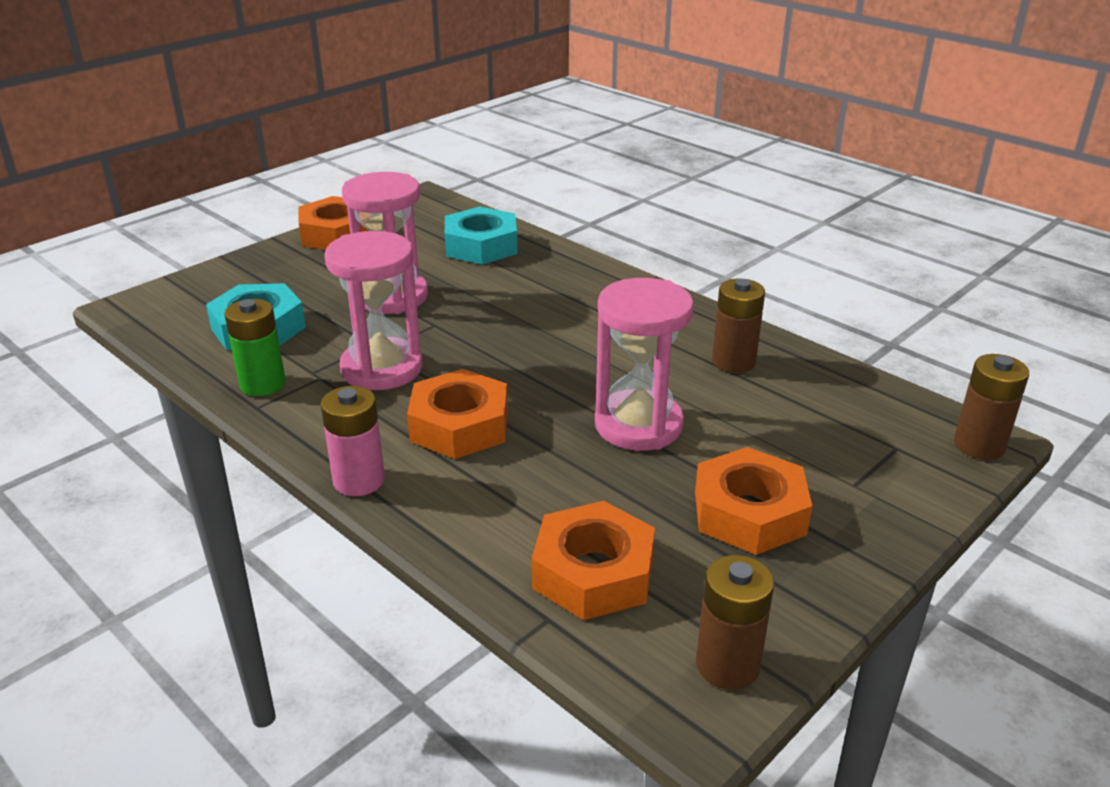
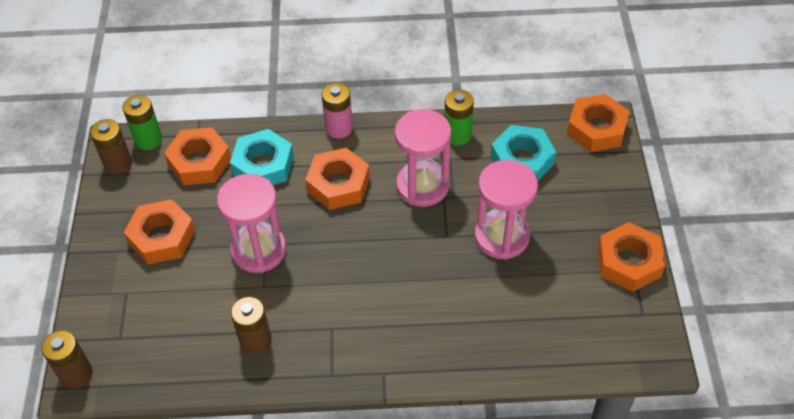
camera: 135 degrees right, 20 degrees up
turquoise nut [445,206,518,265] -> turquoise nut moved to [230,129,294,185]
none -> green battery [122,95,162,150]
none -> orange nut [567,94,630,152]

